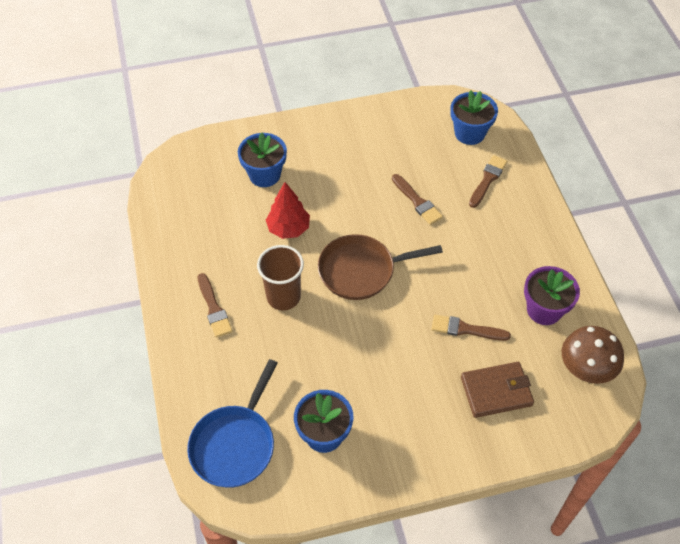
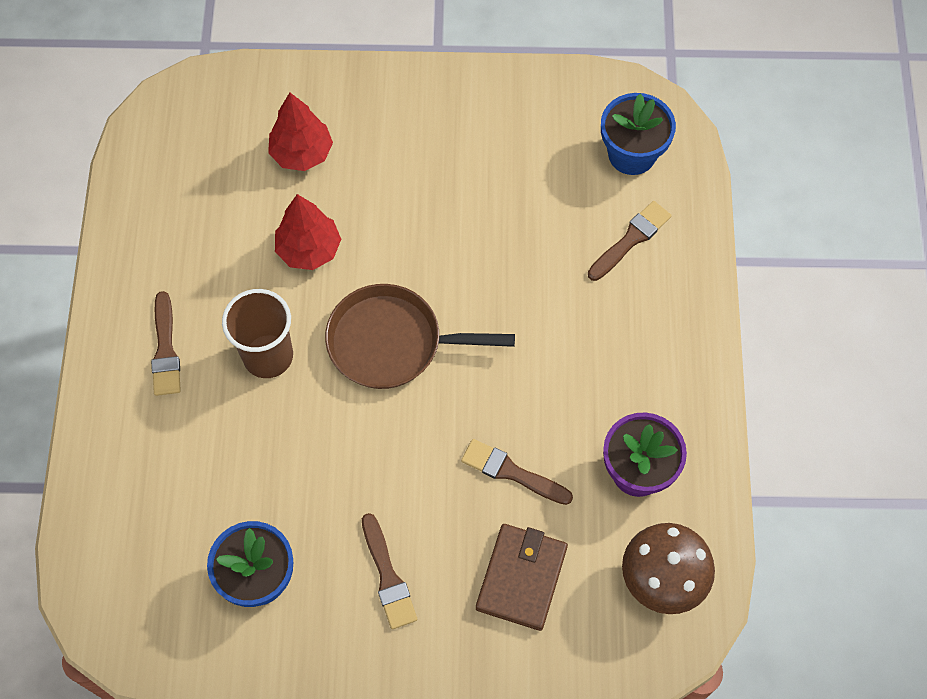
camera: 15 degrees right, 10 degrees up
blue pan [187,359,277,488] -> none
blue flower pot [238,133,287,187] -> red tree [268,93,333,171]
brown brush [392,174,443,225] -> brown brush moved to [362,513,417,629]
brown wallet [461,362,534,418] -> brown wallet turned 75 degrees counterclockwise [476,524,568,631]

